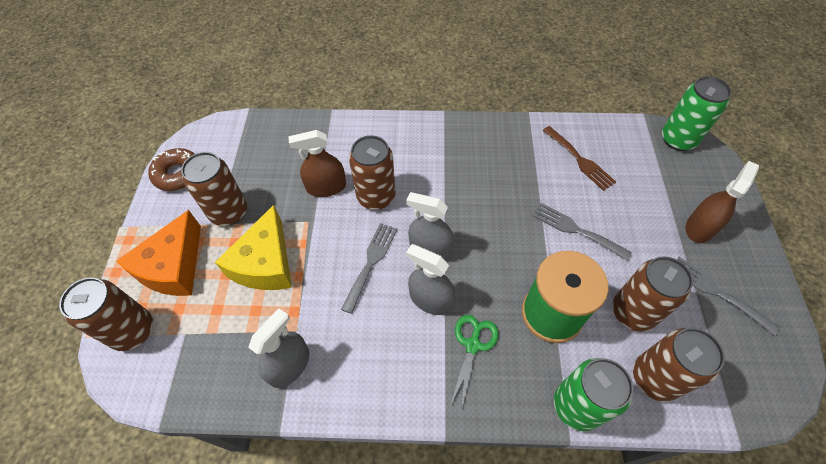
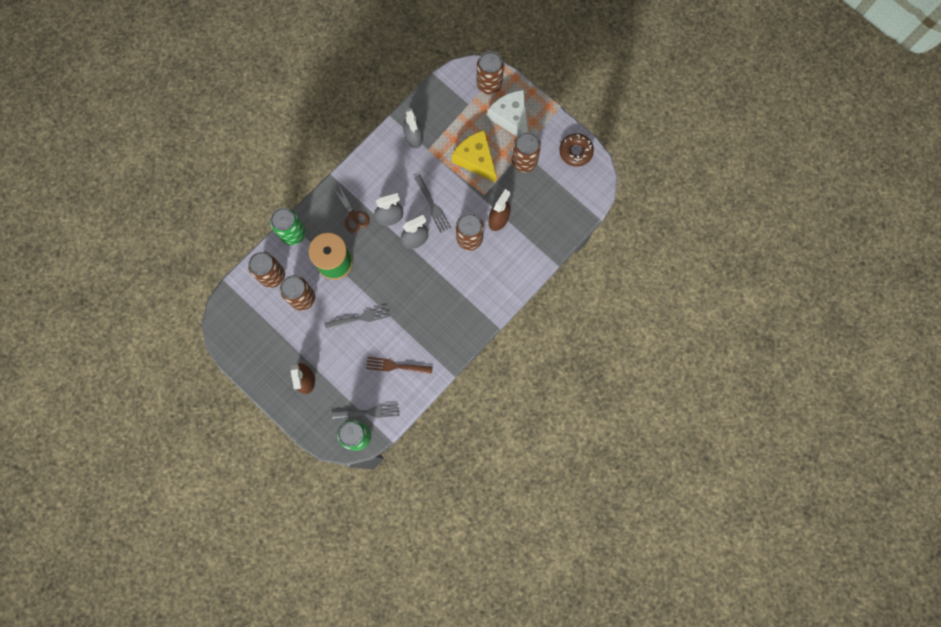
camera: 130 degrees right, 20 degrees up
orange cheese [116,210,201,296] -> white cheese [487,90,528,137]
green scissors [450,315,499,411] -> brown scissors [334,186,370,233]
grey fork [677,257,780,336] -> grey fork moved to [332,403,399,419]

